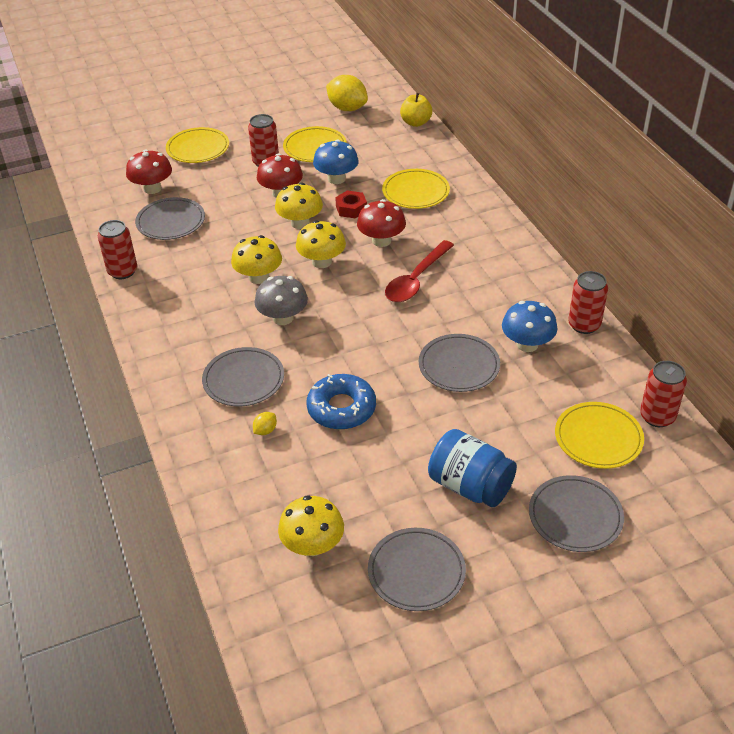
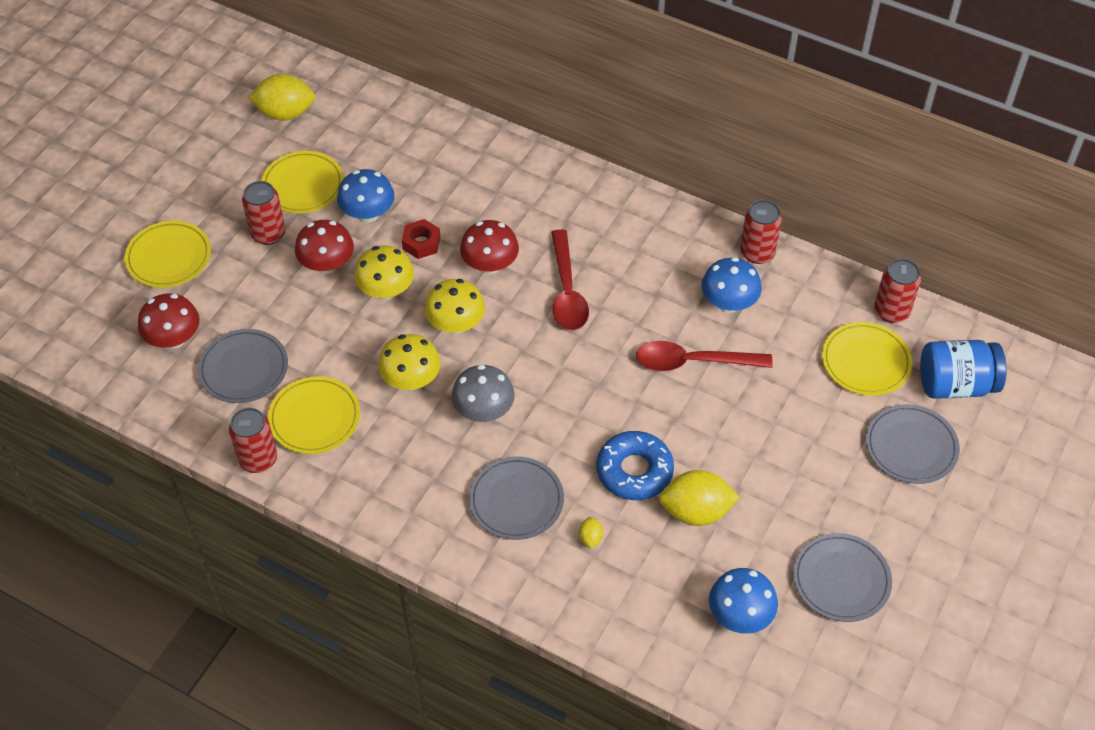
camera: 40 degrees left, 10 degrees up
yellow mushroom [278,495,344,556] -> blue mushroom [709,568,778,634]
yellow plate [382,169,450,209] -> yellow plate moved to [268,376,360,454]
yellow apple [400,93,432,127] -> none
grey plate [419,334,500,392] -> red spoon [636,341,773,371]
blue jar [428,429,517,507] -> blue jar moved to [920,340,1006,399]
none -> yellow lemon [659,470,740,526]

